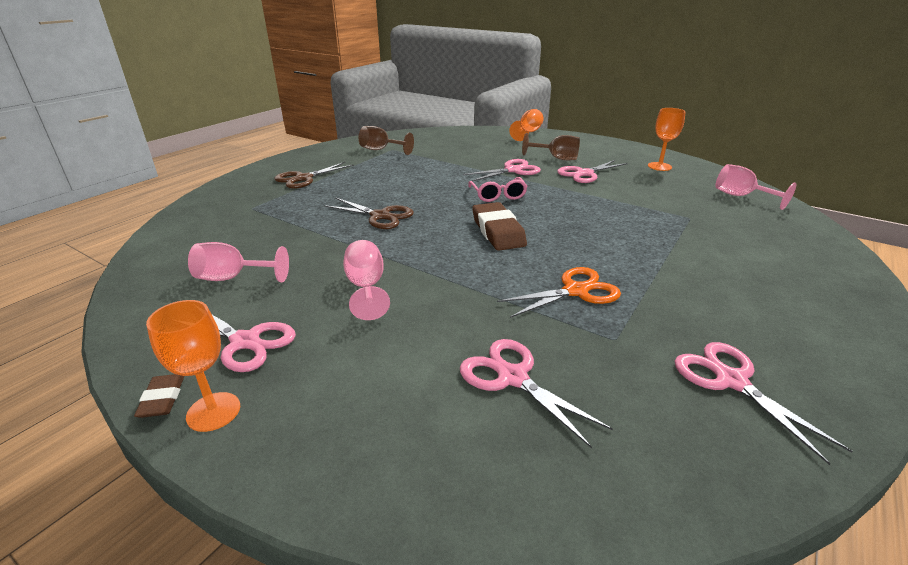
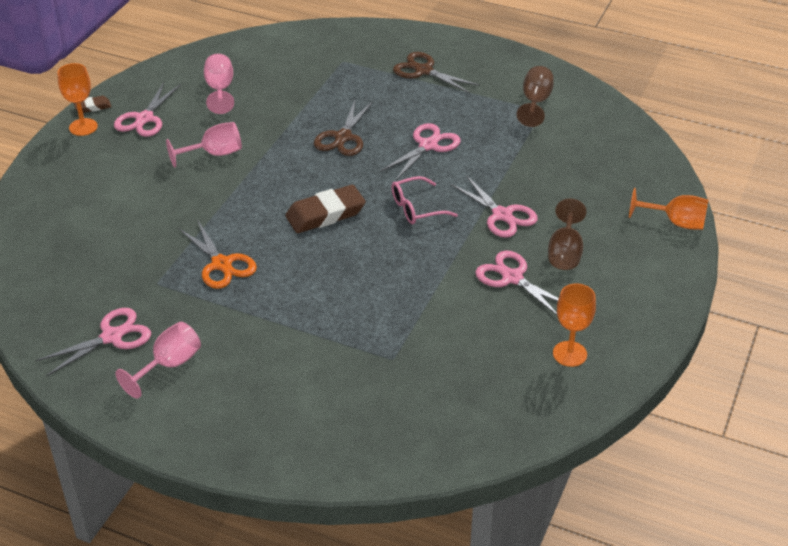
camera: 80 degrees right, 10 degrees up
pink scissors [460,339,613,448] -> pink scissors moved to [380,123,461,180]
pink goblet [715,164,796,210] -> pink goblet moved to [115,322,201,399]

